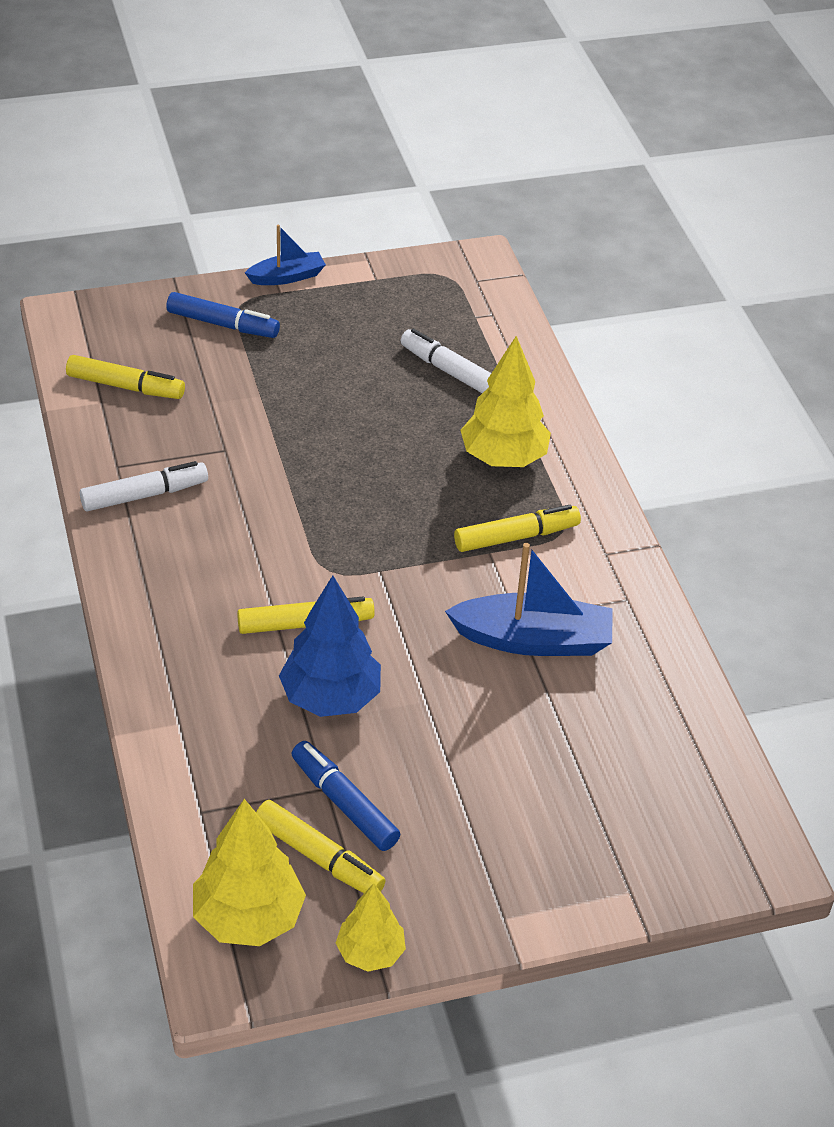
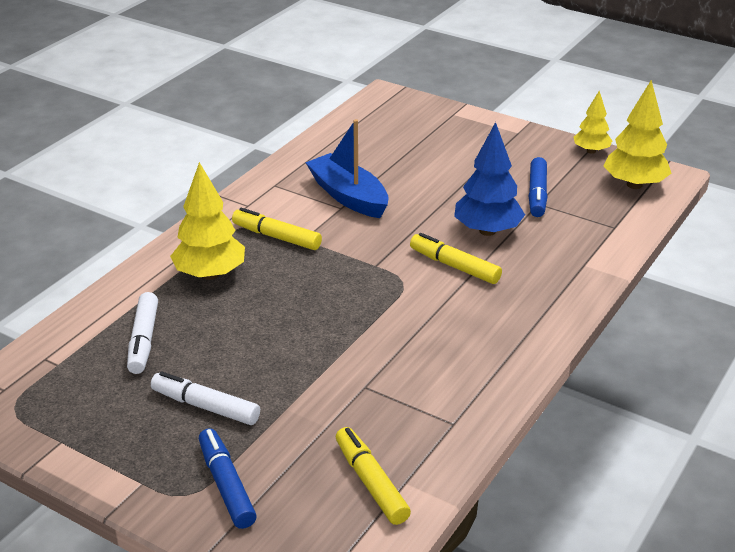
camera: 130 degrees left, 10 degrees down
white marker [80,461,208,511] -> white marker moved to [151,372,260,425]
blue boat [245,224,326,285] -> none
yellow marker [256,800,385,893] -> none

